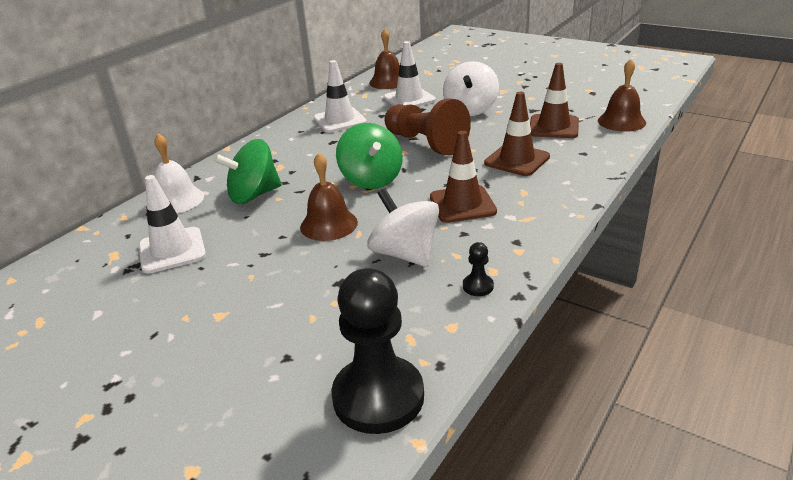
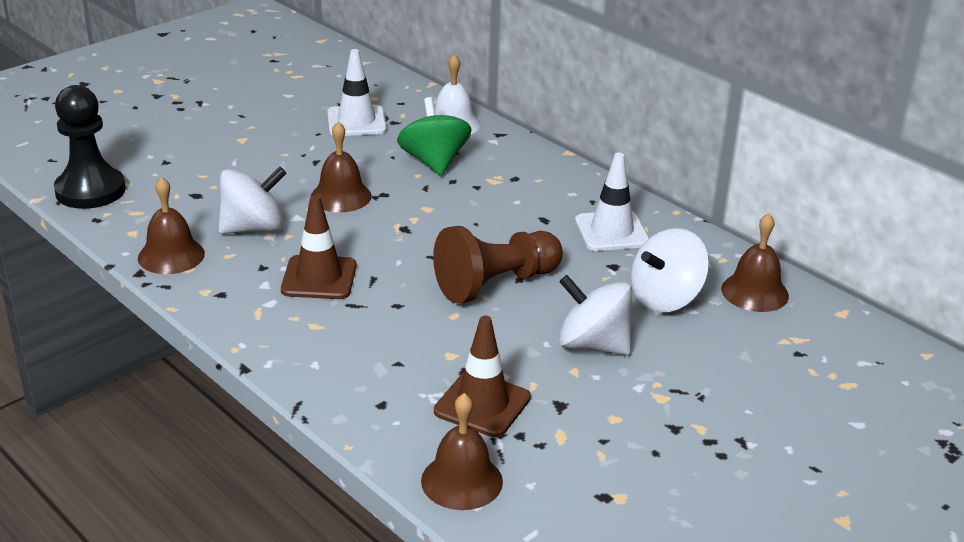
camera: 100 degrees right, 0 degrees up
green spinning top [336,123,403,189] -> none
white traffic cone [383,41,436,107] -> white spinning top [631,228,709,312]
black pawn [463,242,494,296] -> brown bell [138,177,205,274]
brown traffic cone [484,92,550,176] -> none

